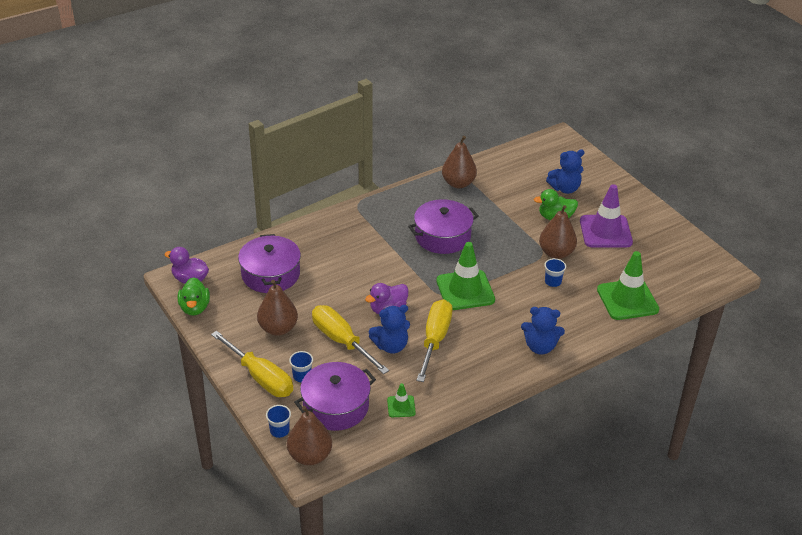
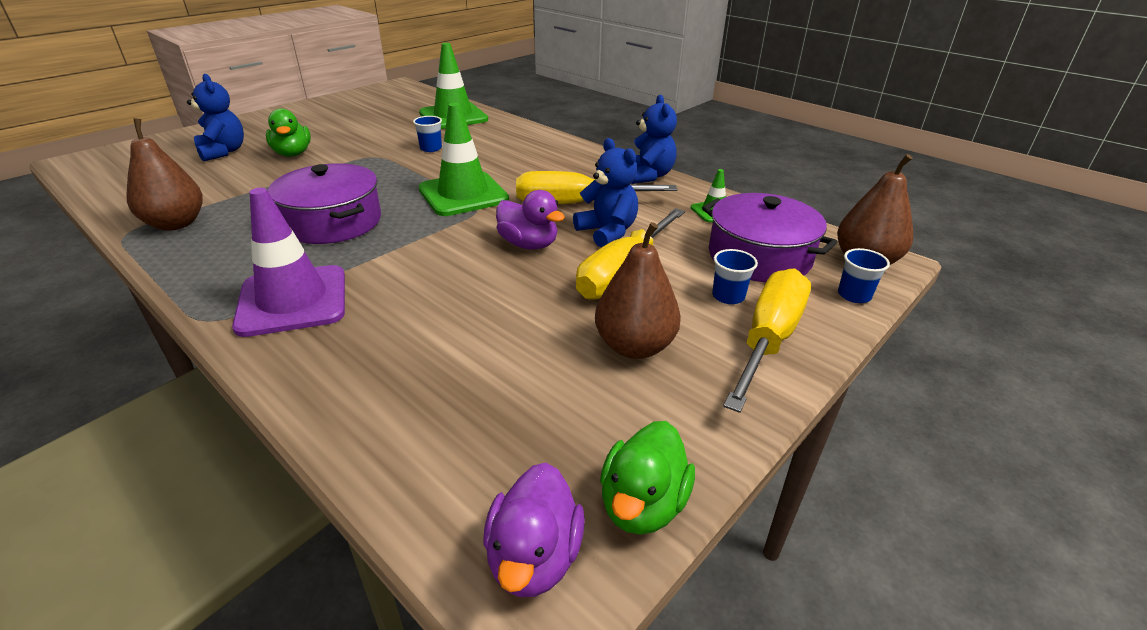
camera: 105 degrees left, 5 degrees down
green duck [178,277,210,316] -> green duck turned 135 degrees clockwise [600,421,695,535]
purple pot [238,234,301,293] -> none
blue teddy bear [521,307,565,355] -> blue teddy bear moved to [631,95,677,184]
brown pear [539,205,577,259] -> none
purple traffic cone [580,184,633,248] -> purple traffic cone moved to [232,188,345,337]

